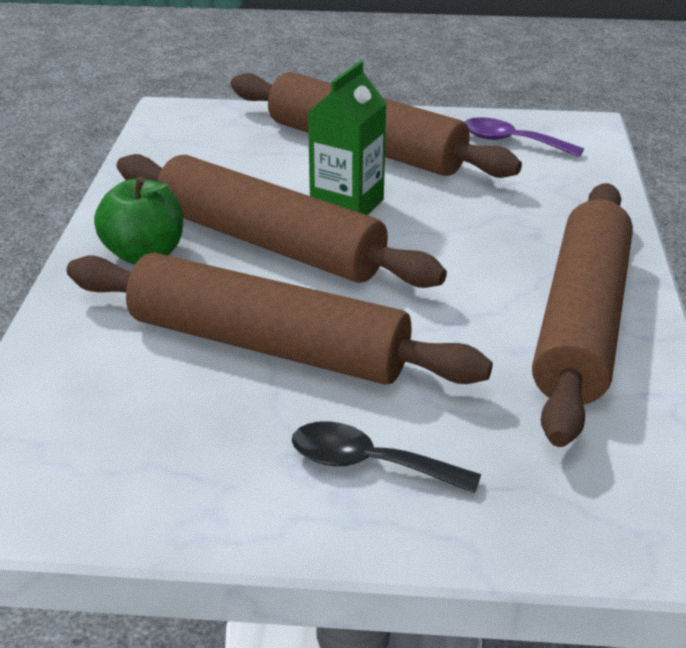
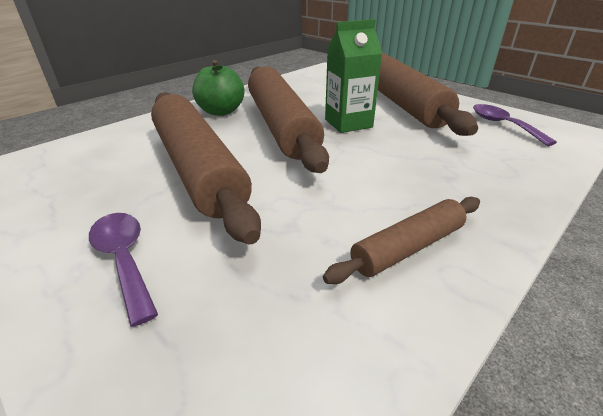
camera: 40 degrees right, 0 degrees up
black spoon [292,421,481,493] -> purple spoon [89,213,158,327]
brown rolling pin [532,183,633,447] -> brown rolling pin [323,197,480,284], size x0.50

